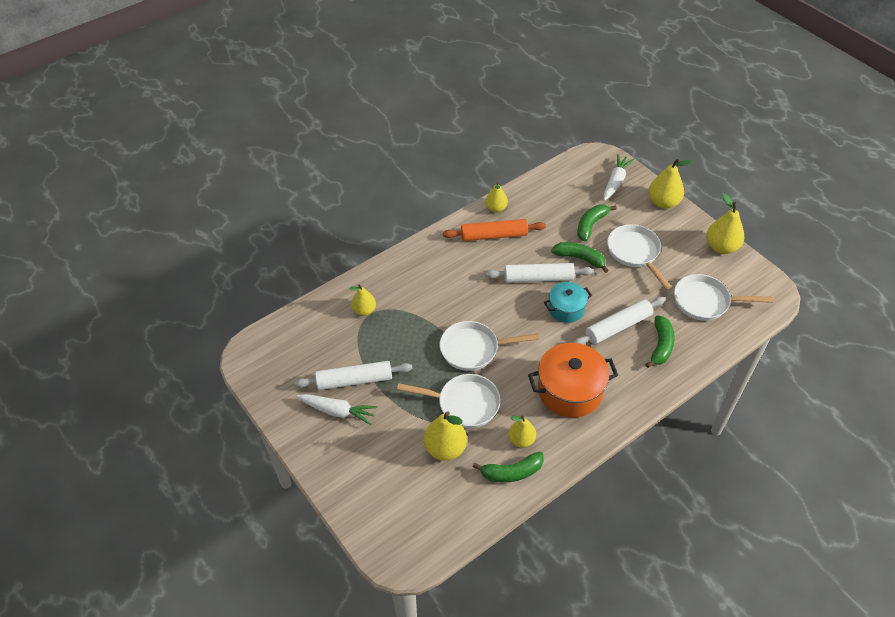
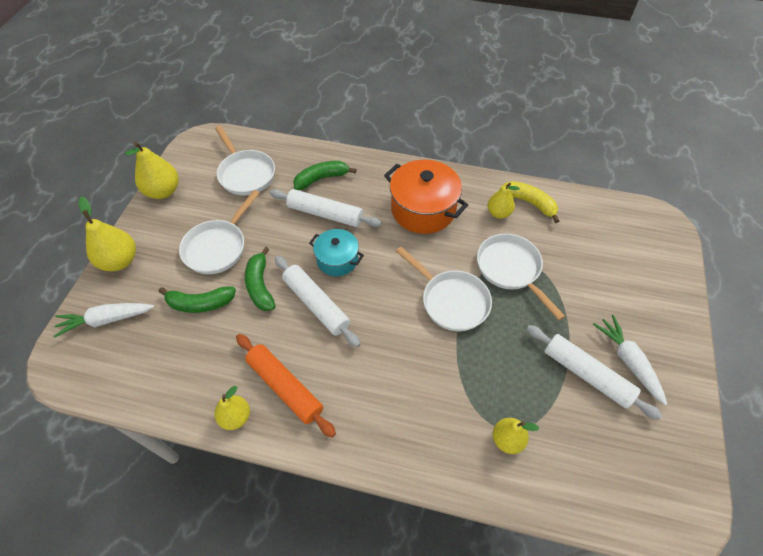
camera: 130 degrees left, 5 degrees up
yellow pear [424,411,467,461] -> none
green banana [473,452,544,483] -> yellow banana [500,181,559,223]

